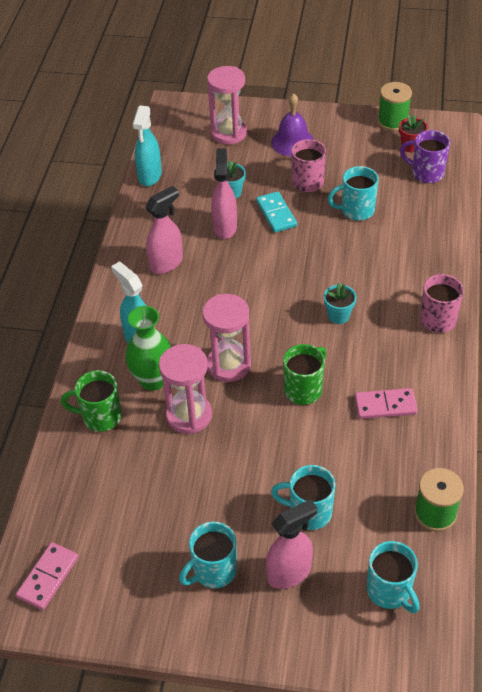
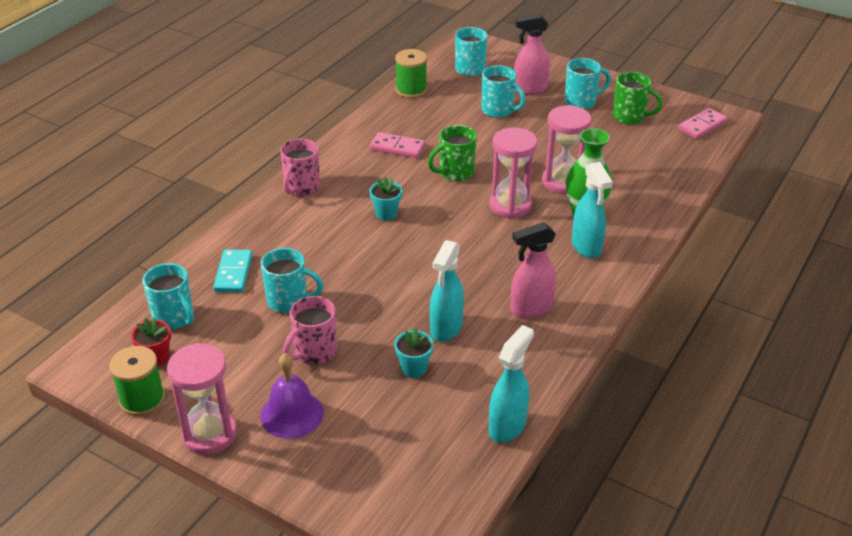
camera: 160 degrees left, 10 degrees down
green mug [61,370,121,432] -> green mug moved to [613,72,663,125]
pink hourglass [207,66,247,145] -> pink hourglass moved to [167,343,237,455]
pink spray bottle [211,148,237,239] -> turquoise spray bottle [430,240,464,342]
turquoise domino [256,191,297,233] -> turquoise domino moved to [213,249,252,293]
purple mug [400,130,450,183] -> turquoise mug [143,263,194,330]

